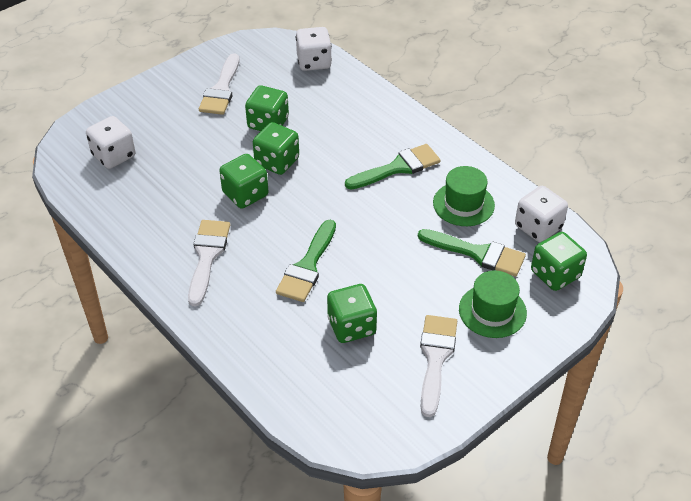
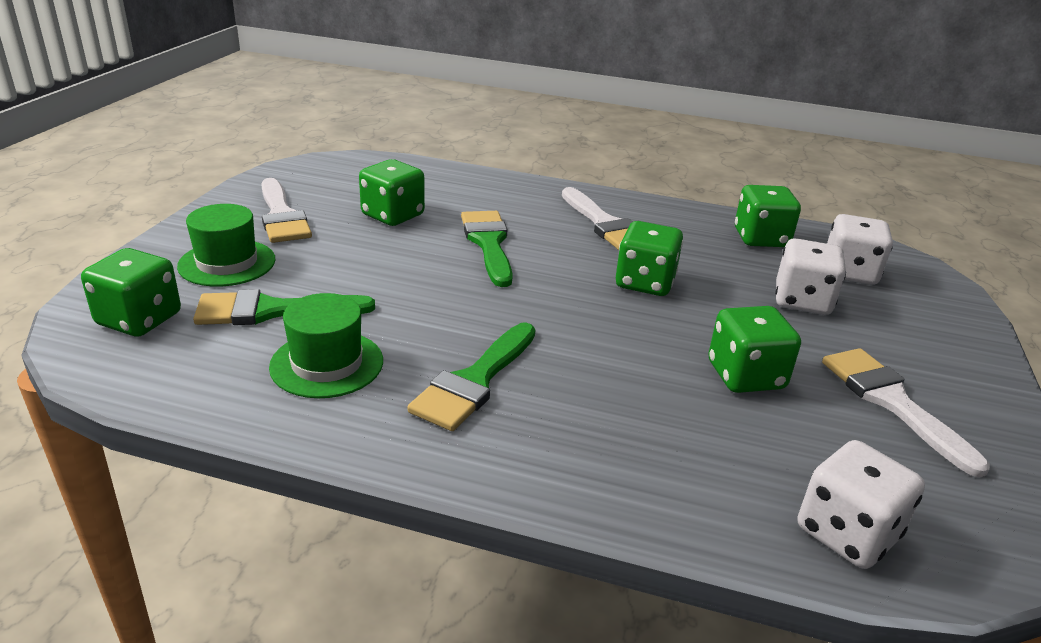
camera: 145 degrees right, 15 degrees down
green dice [253,122,299,175] -> green dice moved to [735,185,801,247]
white dice [515,186,568,242] -> white dice moved to [775,238,846,315]

